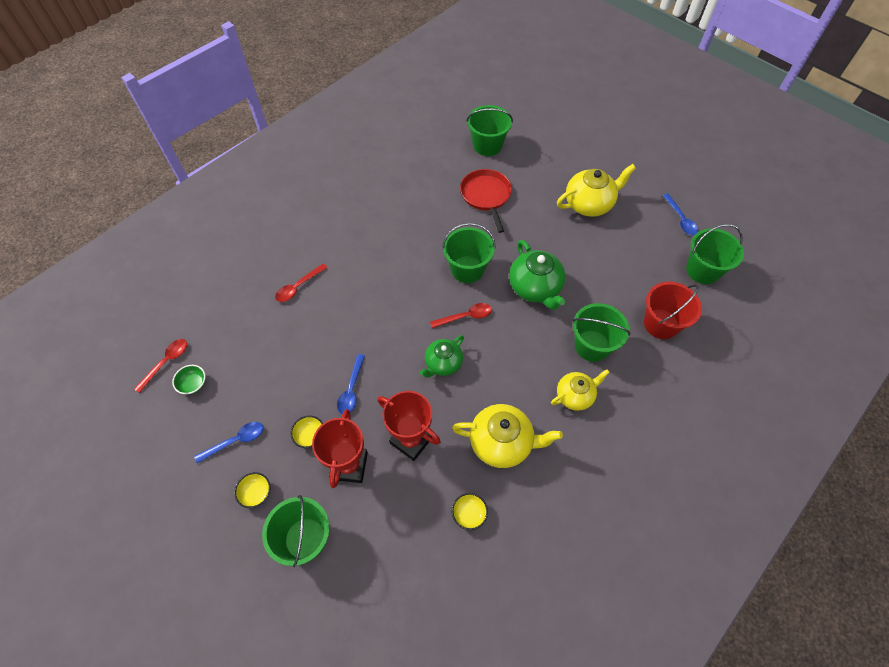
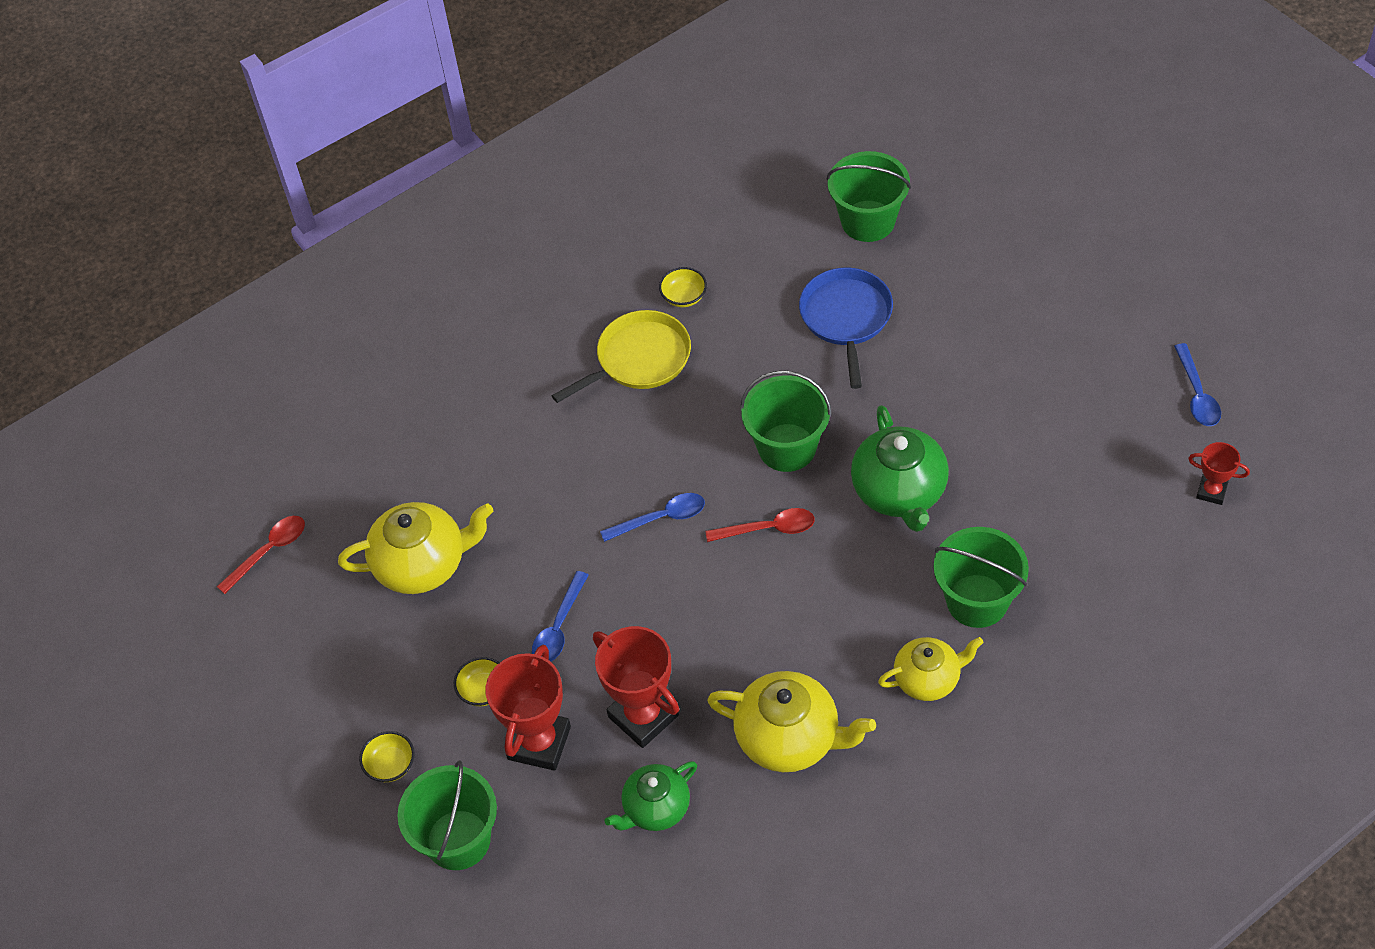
camera: 15 degrees right, 5 degrees down
green bowl [172,365,206,394] -> none
blue spoon [194,422,264,463] -> blue spoon moved to [600,493,705,542]
red spoon [275,263,328,302] -> none
green teapot [420,335,464,378] -> green teapot moved to [605,761,697,831]
yellow bowl [452,493,488,530] -> yellow bowl moved to [659,267,707,307]
red pan [460,169,512,233] -> blue pan [799,268,893,389]
yellow teapot [557,164,636,217] -> yellow teapot moved to [338,502,493,594]
red bucket [644,282,702,339] -> none
green bucket [686,224,744,284] -> red trophy [1188,442,1250,505]
none -> yellow pan [552,310,691,403]

